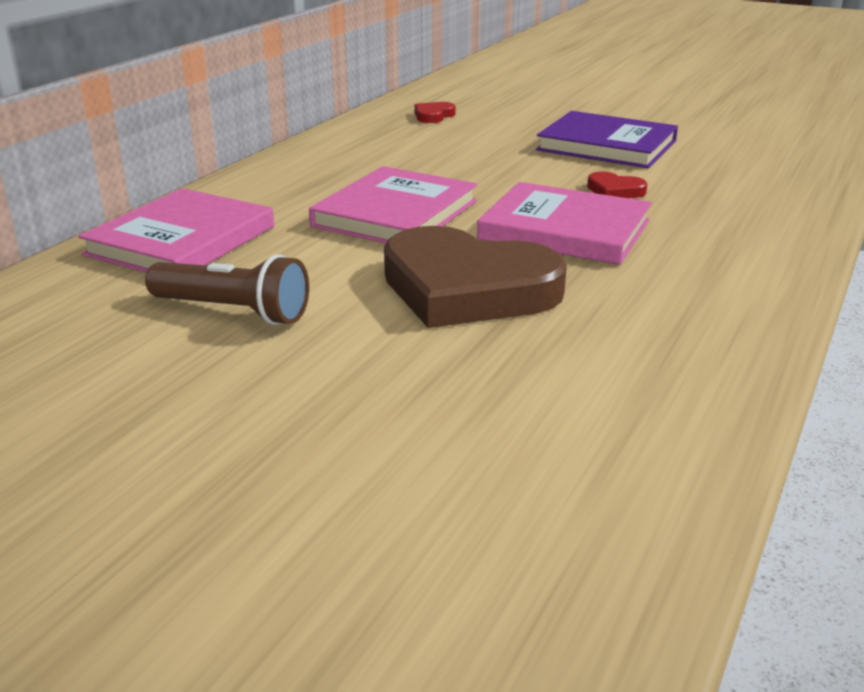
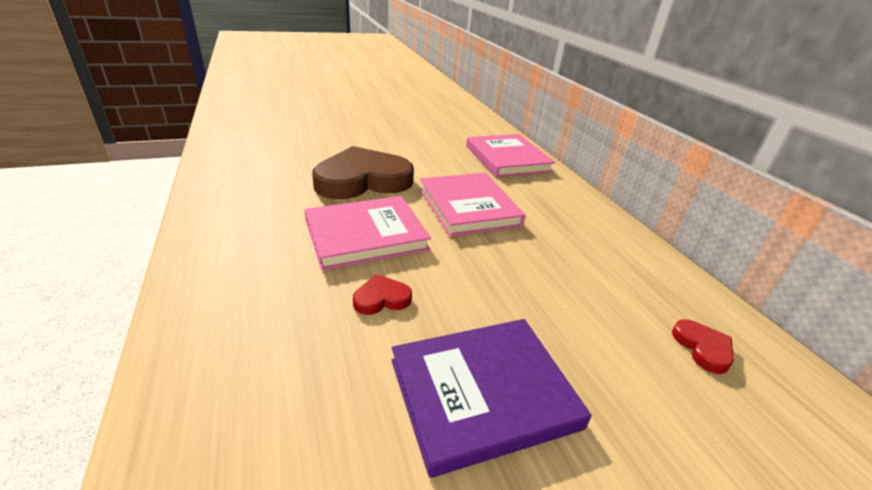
camera: 130 degrees right, 5 degrees up
brown flashlight [145,254,309,325] -> none

